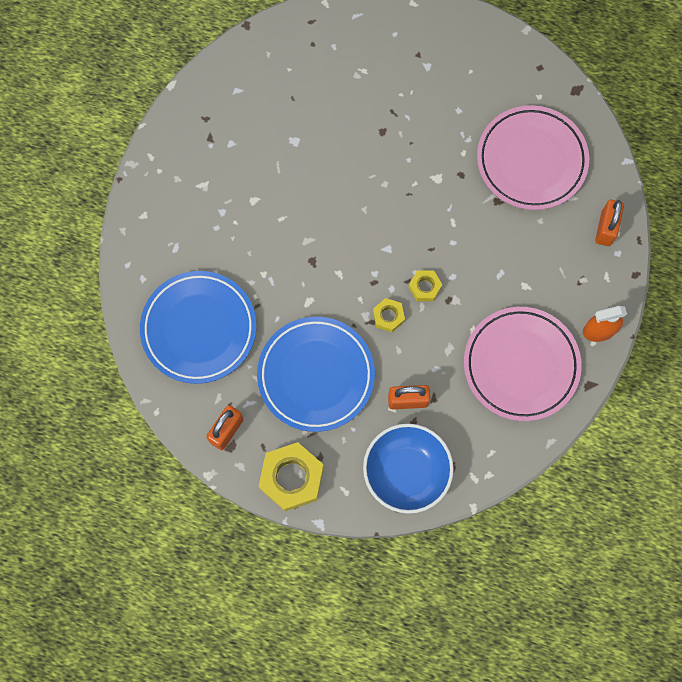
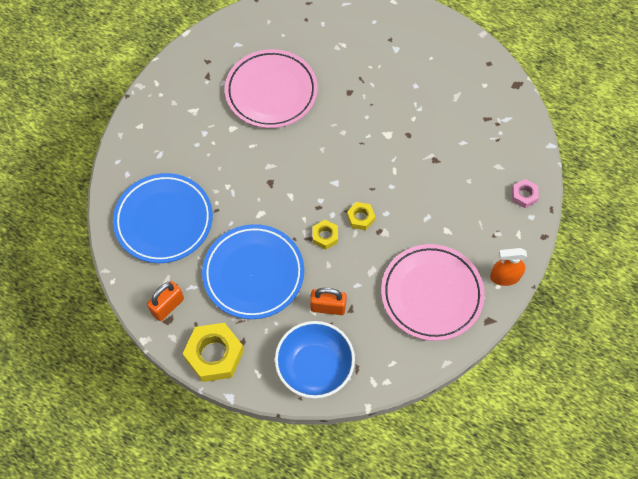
camera: 10 degrees right, 10 degrees down
pink plate [477,105,589,210] -> pink plate moved to [225,49,318,128]
orange padlock [595,200,624,246] -> pink nut [512,179,539,208]

